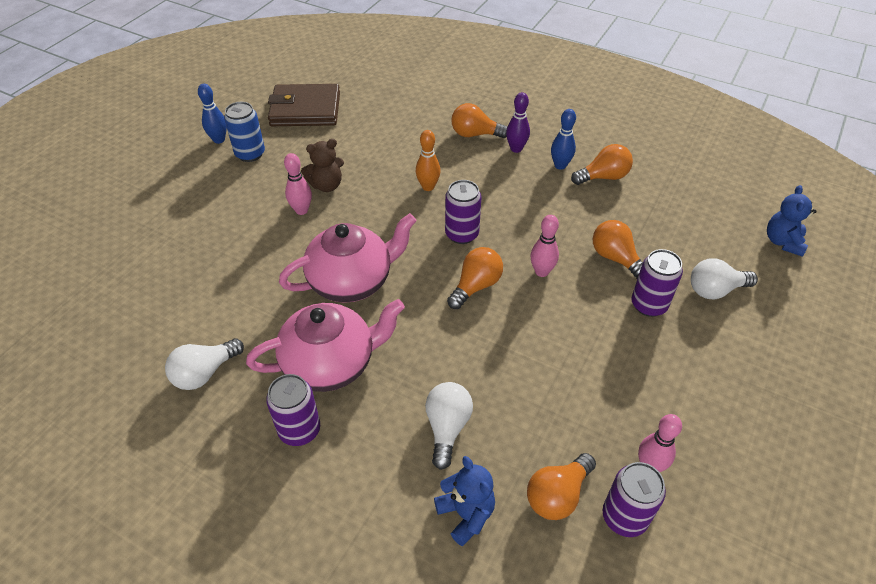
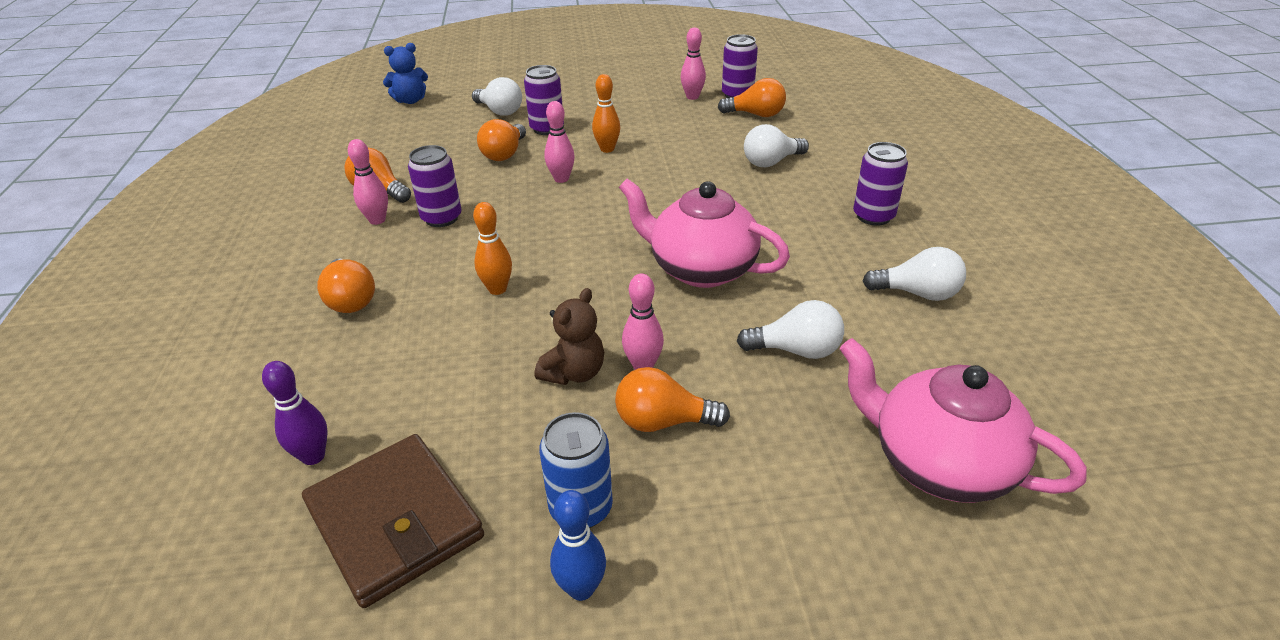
camera: 125 degrees left, 10 degrees down
pink teapot [246,299,405,392] -> pink teapot moved to [840,338,1087,503]
brown teddy bear [301,139,344,192] -> brown teddy bear turned 90 degrees clockwise [535,288,604,385]
blue teddy bear [434,456,495,546] -> none
purple can [445,180,481,244] -> purple can moved to [408,145,461,227]
orange light bulb [447,247,503,309] -> orange light bulb moved to [615,367,730,432]
purple bowling pin [506,92,530,153] -> purple bowling pin moved to [262,361,328,465]
blue bowling pin [551,109,576,170] -> pink bowling pin [348,139,388,225]
none -> orange bowling pin [592,74,620,153]
none -> white light bulb [737,300,844,359]

